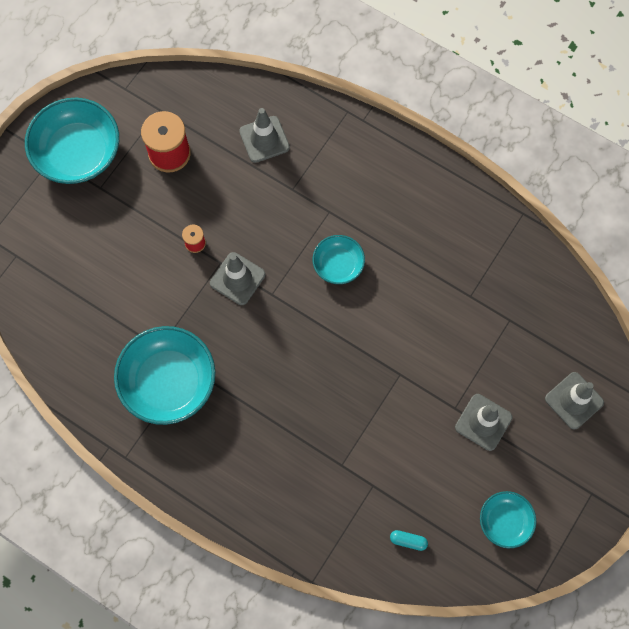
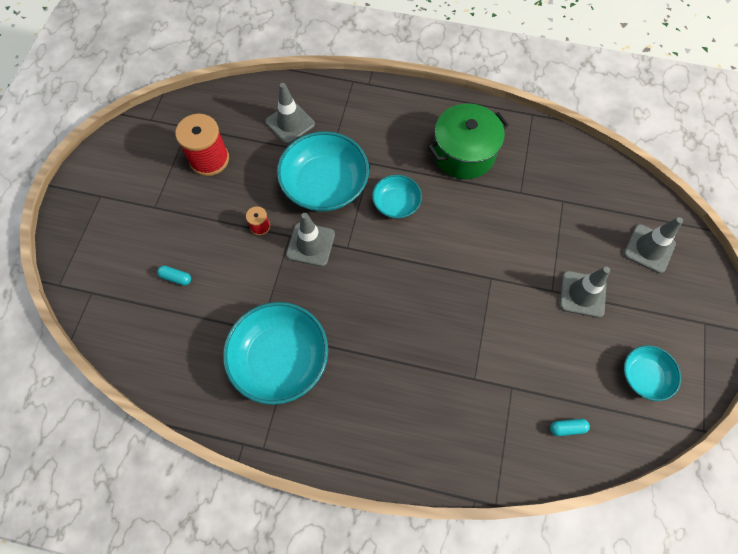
camera: 20 degrees left, 5 degrees down
turquoise bowl [25,98,119,184] -> turquoise bowl moved to [277,131,369,211]
none -> turquoise capsule [157,266,191,286]
none -> green pot [428,104,509,179]

